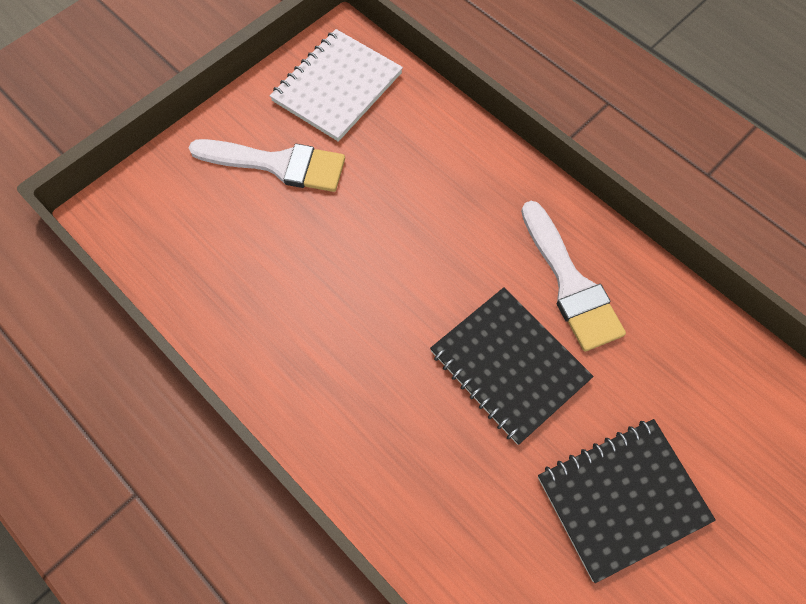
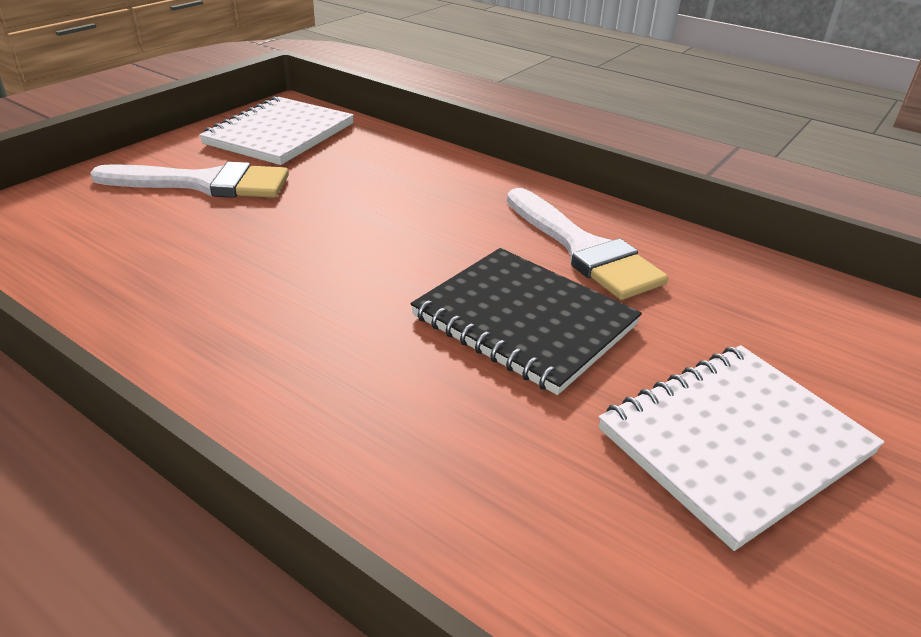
camera: 10 degrees left, 30 degrees down
black notebook [538,419,716,583] -> white notebook [598,345,885,551]

